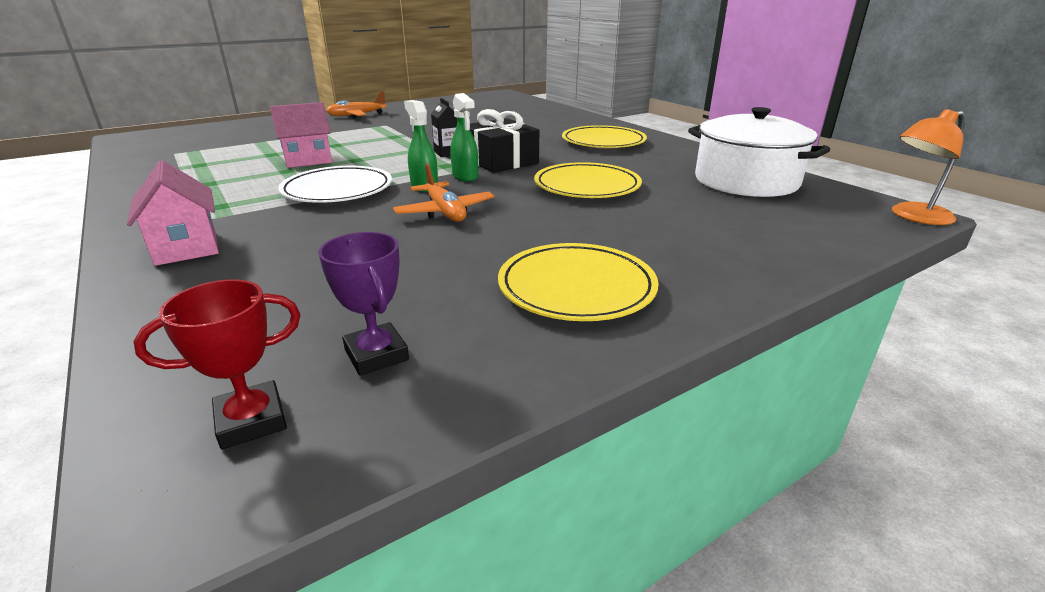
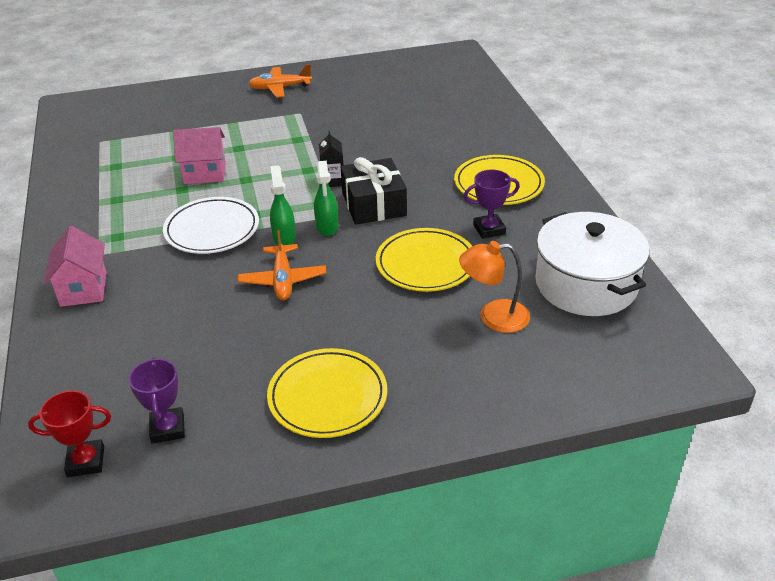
camera: 20 degrees right, 10 degrees up
orange lamp [892,109,965,225] -> orange lamp moved to [459,241,530,333]
none -> purple trophy [464,170,520,239]

